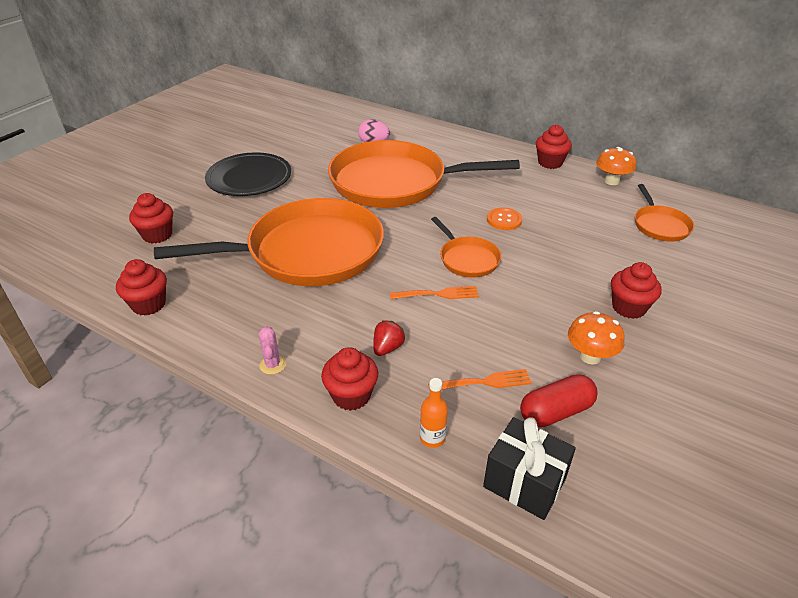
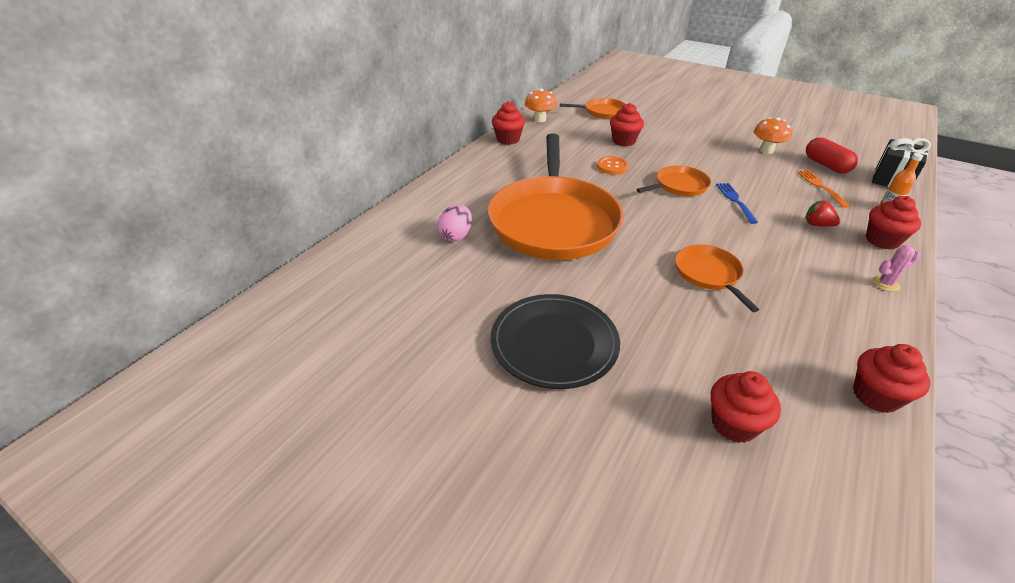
camera: 90 degrees left, 0 degrees up
orange pan [154,198,384,286] -> orange pan [675,245,759,312], size x0.44
orange fork [390,286,479,299] -> blue fork [716,183,758,224]
red cupcake [611,262,661,319] -> red cupcake moved to [610,103,644,146]

